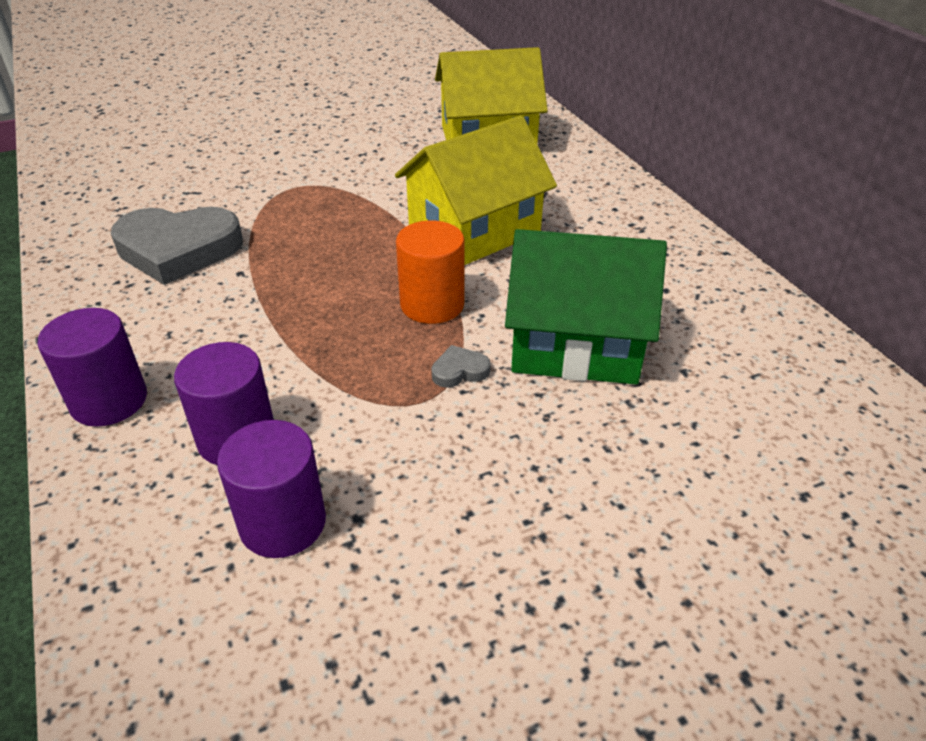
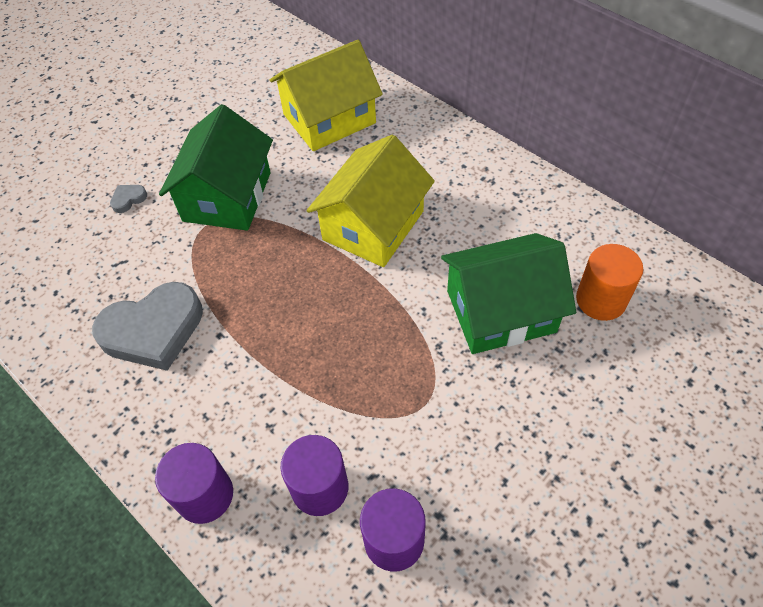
camera: 20 degrees left, 15 degrees up
orange cylinder [396,220,465,324] -> orange cylinder moved to [576,244,643,321]
grey heart [431,345,491,388] -> grey heart moved to [110,185,147,213]
none -> green house [159,104,273,231]

